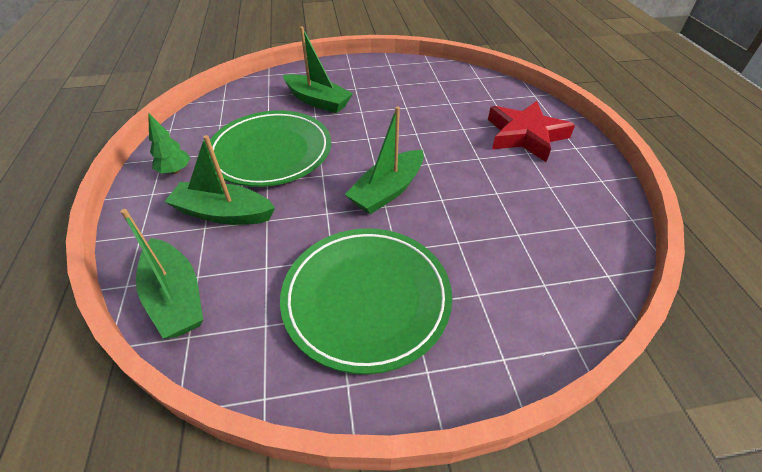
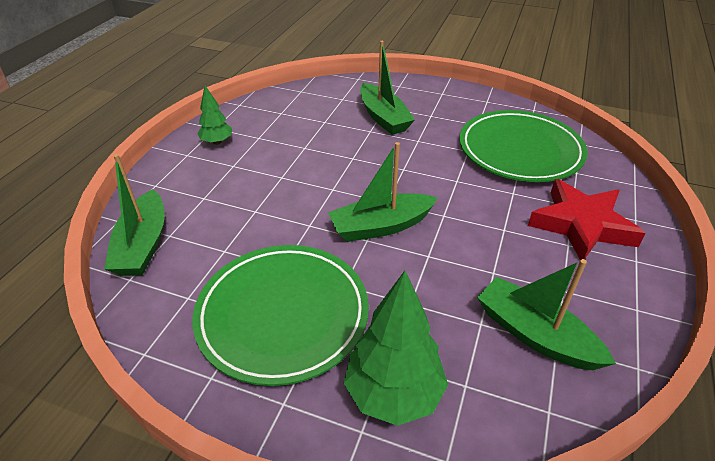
camera: 30 degrees right, 5 degrees down
green boat [164,135,275,225] -> green boat moved to [477,259,616,370]
green plate [210,111,331,187] -> green plate moved to [459,110,588,182]
none -> green tree [344,271,448,426]

